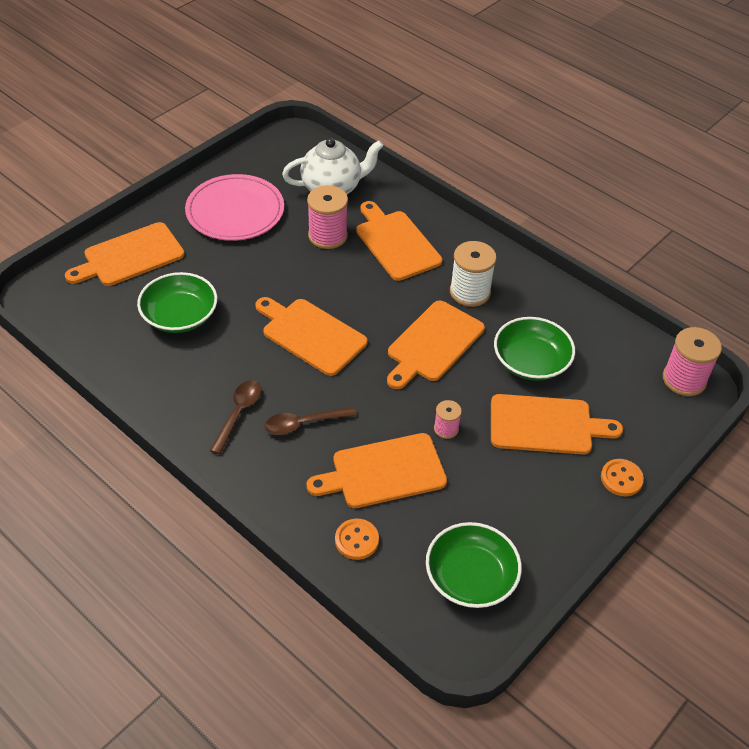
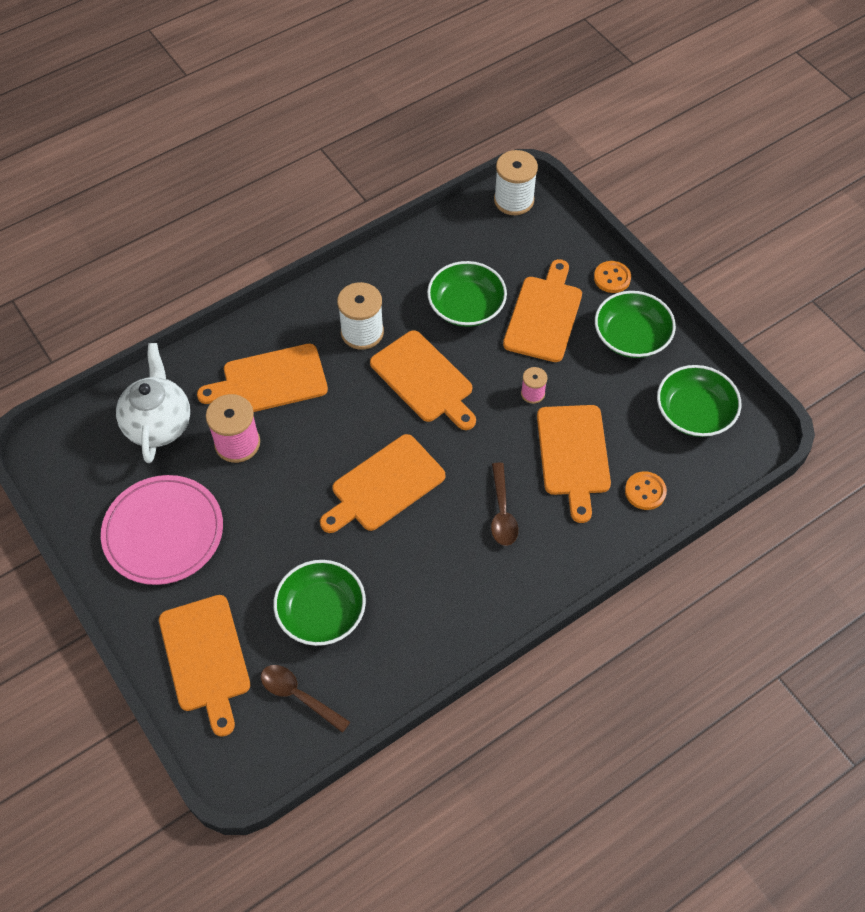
camera: 75 degrees left, 10 degrees up
brown spoon [209,380,262,454] -> brown spoon moved to [261,665,350,733]
pink spool [663,327,722,396] -> white spool [494,150,538,215]
none -> green bowl [595,291,676,358]

